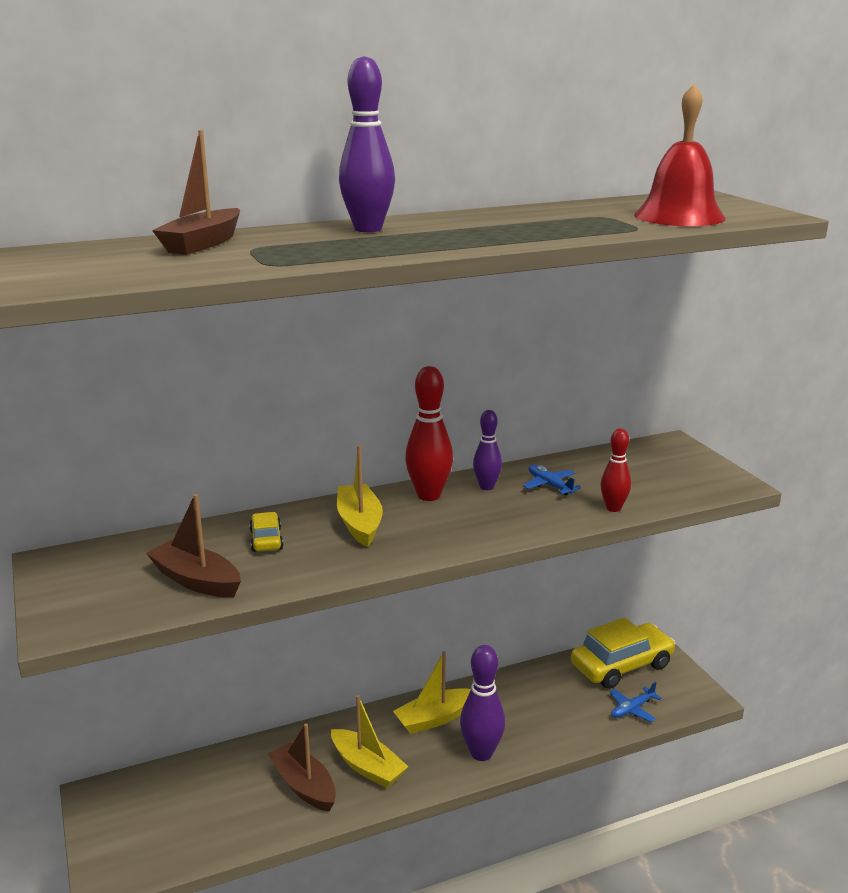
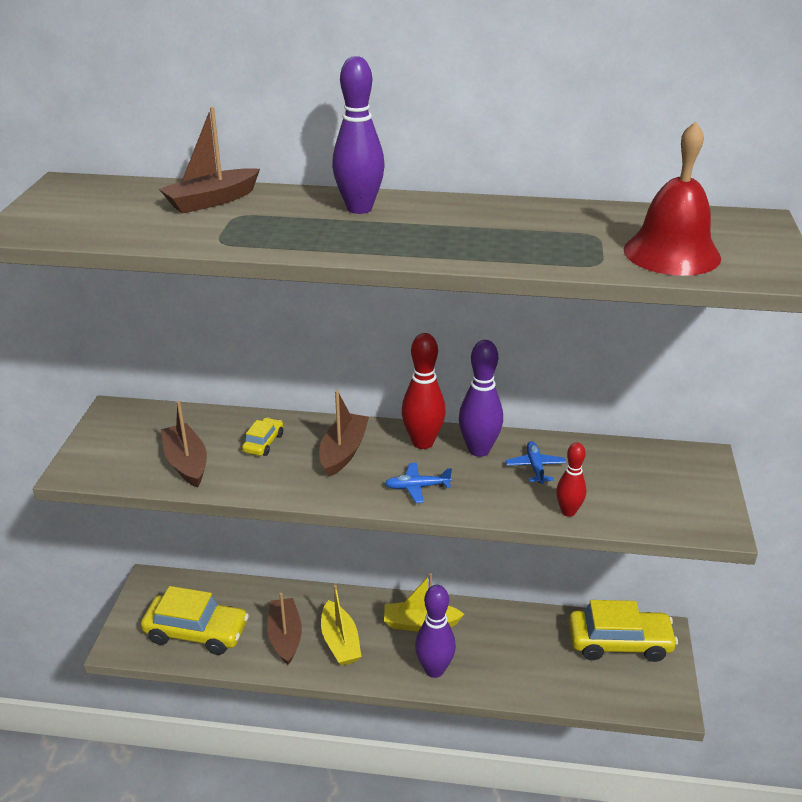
camera: 30 degrees right, 10 degrees up
yellow boat [337,445,383,547] -> brown boat [319,390,369,477]
purple bowling pin [473,410,502,490] -> purple bowling pin [459,340,503,457], size x1.62
blue plane [610,682,662,722] -> blue plane moved to [385,463,452,503]
none -> yellow car [141,586,249,655]

